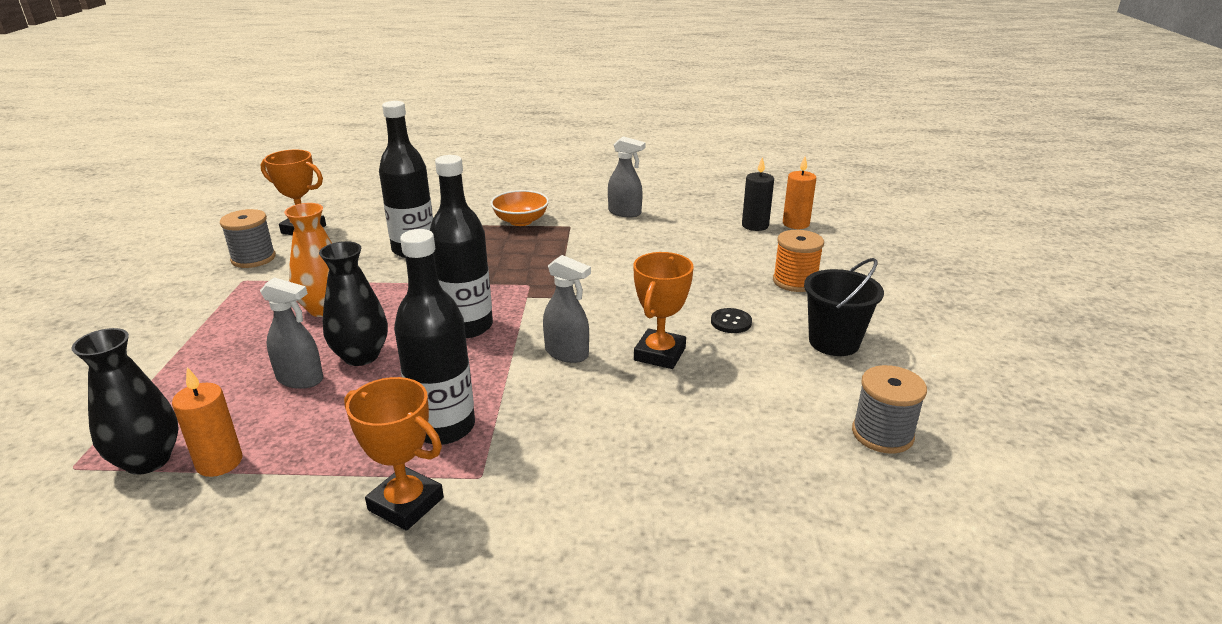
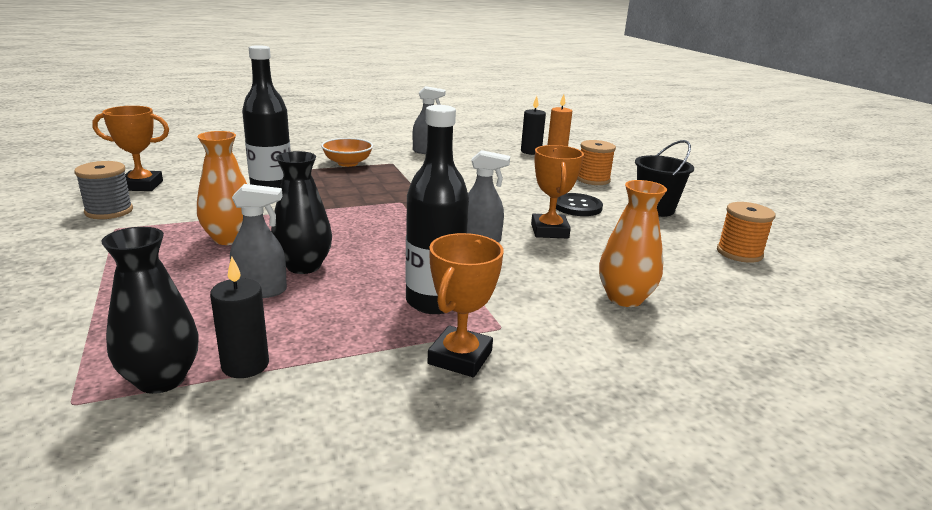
camera: 25 degrees left, 5 degrees down
orange candle [172,367,242,477] -> black candle [210,256,269,378]
orange trophy [344,377,444,531] -> orange trophy turned 75 degrees counterclockwise [428,233,503,377]
black bottle [430,155,493,338] -> none
black button [711,308,752,333] -> black button [556,193,603,216], size x1.53
grey spool [852,365,927,454] -> orange spool [717,202,775,263]
none -> orange vase [599,180,667,307]

